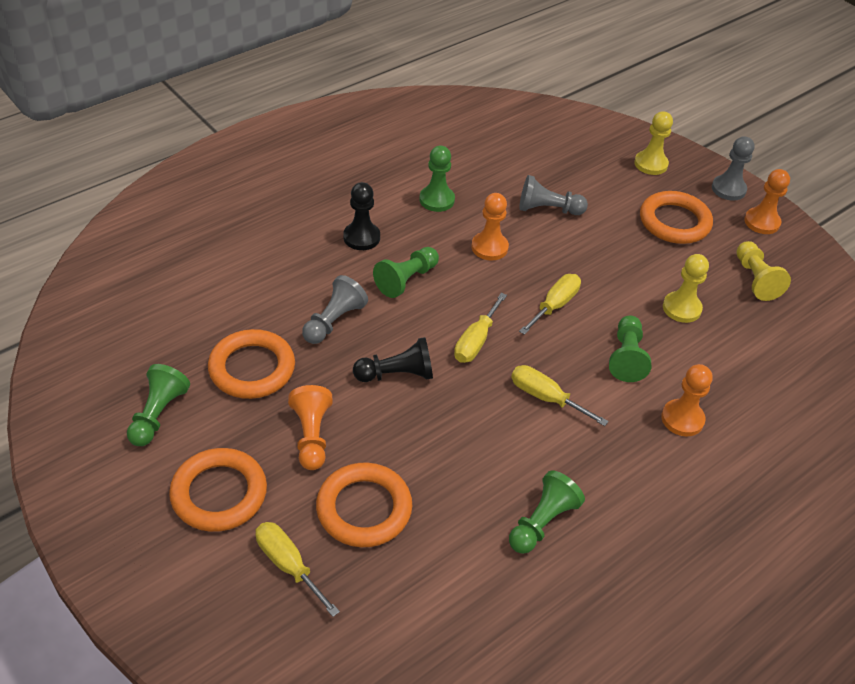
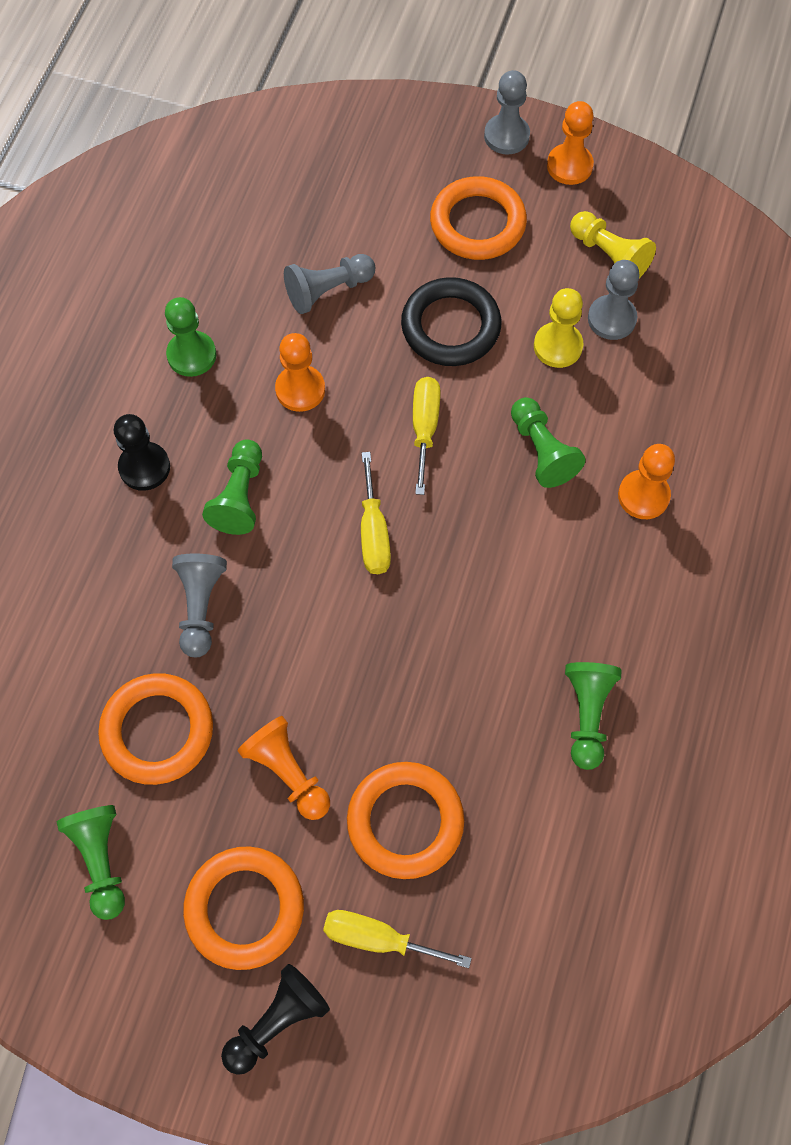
camera: 30 degrees left, 20 degrees up
black pawn [353,337,433,382] -> black pawn moved to [221,964,330,1075]
yellow screwdriver [511,365,608,426] -> none
yellow pawn [634,111,673,175] -> none
none -> black ring [401,277,501,366]
none -> grey pawn [588,260,640,340]

